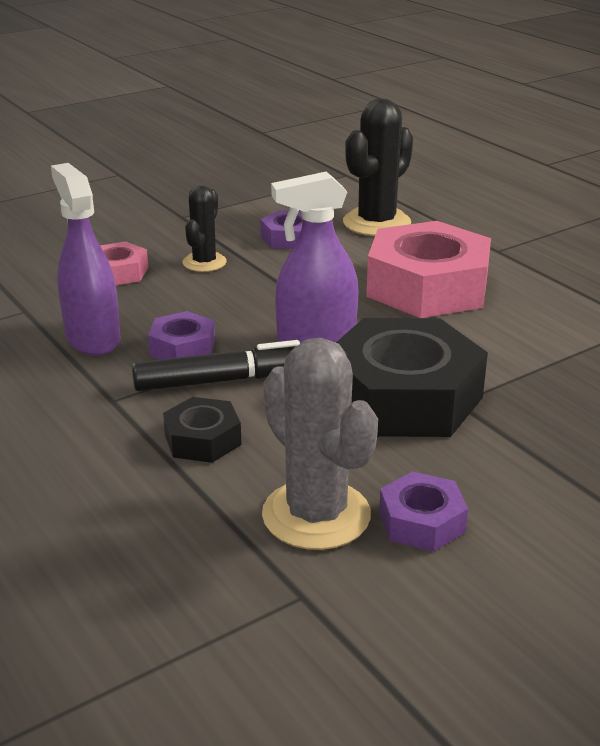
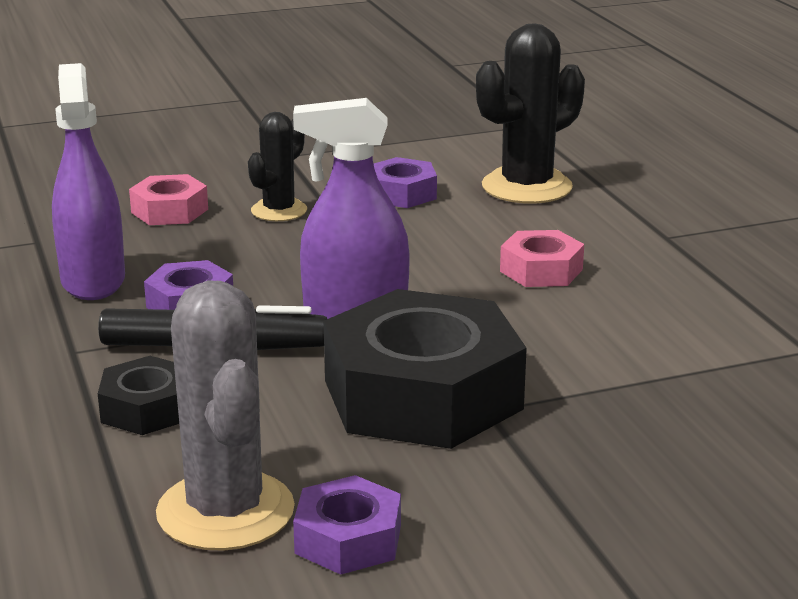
camera: 15 degrees right, 5 degrees down
pink nut [366,221,491,318] -> pink nut [500,230,584,287], size x0.48

